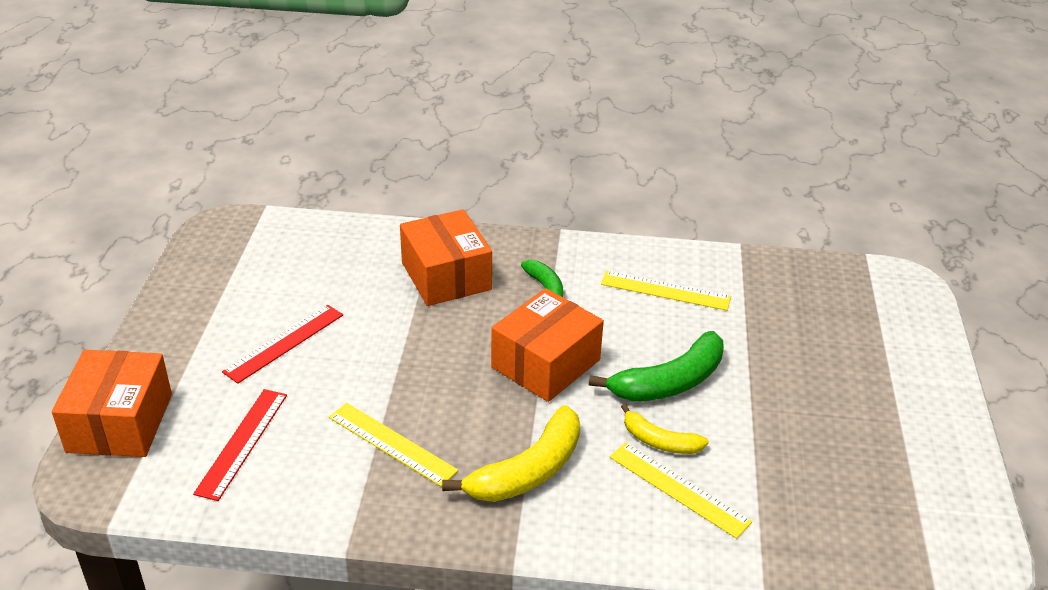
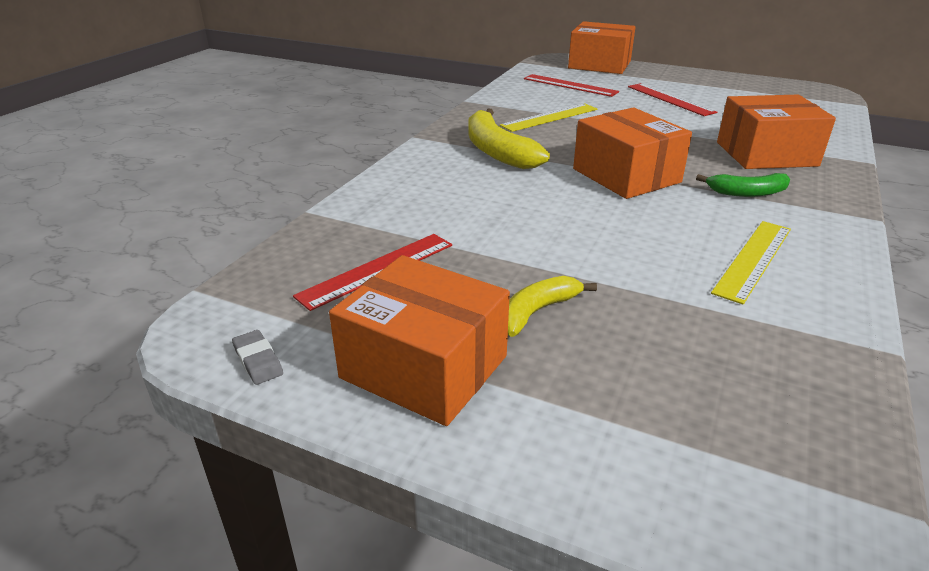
camera: 110 degrees right, 5 degrees down
green banana [589,331,724,402] -> none
yellow ruler [610,442,752,539] -> none
yellow banana [621,404,709,454] -> yellow banana moved to [508,276,597,337]
none -> grey eraser [232,330,283,385]
none -> red ruler [293,234,452,311]
none -> orange box [329,255,510,426]

